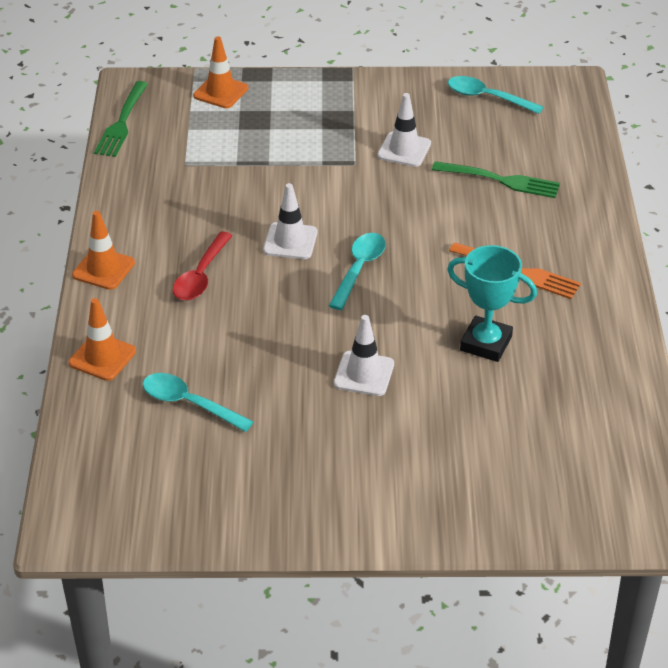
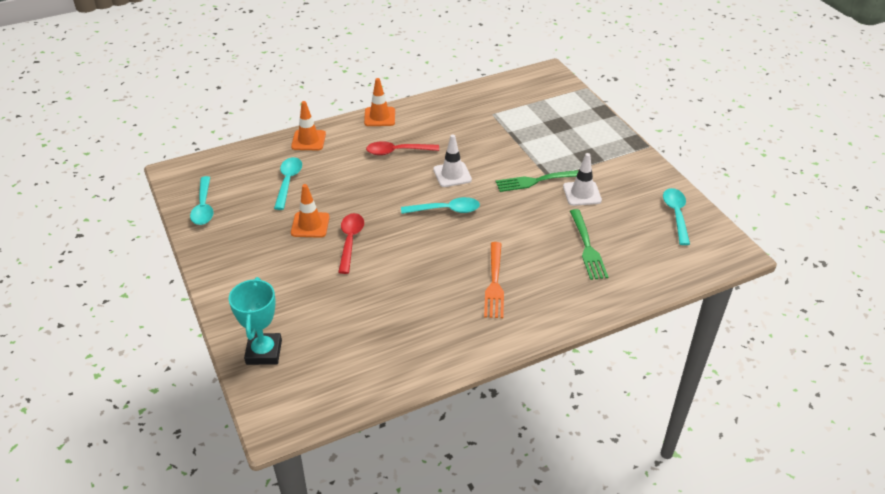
camera: 65 degrees right, 0 degrees up
green fork [94,81,148,157] -> green fork moved to [496,170,579,192]
orange traffic cone [193,36,248,108] -> orange traffic cone moved to [291,184,330,238]
white traffic cone [334,315,394,396] -> red spoon [338,213,364,274]
turquoise trophy [447,245,537,362] -> turquoise trophy moved to [229,277,282,365]
none -> turquoise spoon [190,176,213,225]

